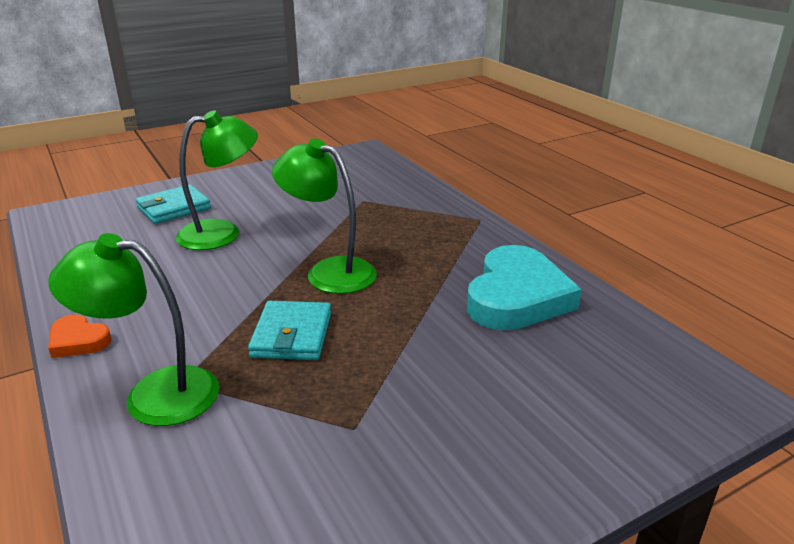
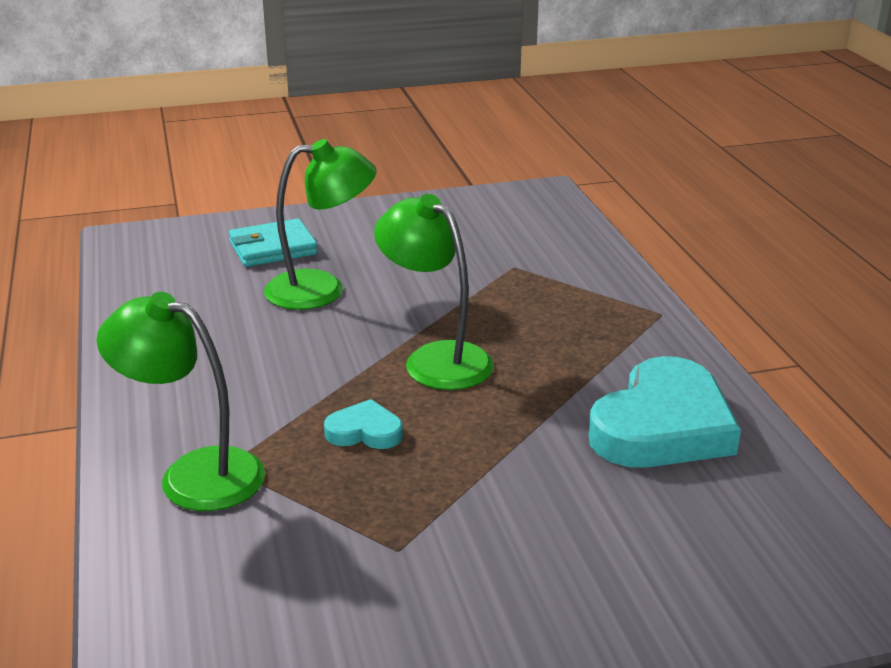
camera: 15 degrees right, 0 degrees up
orange heart [48,314,112,358] -> none
turquoise wallet [248,301,331,360] -> turquoise heart [324,399,403,449]

